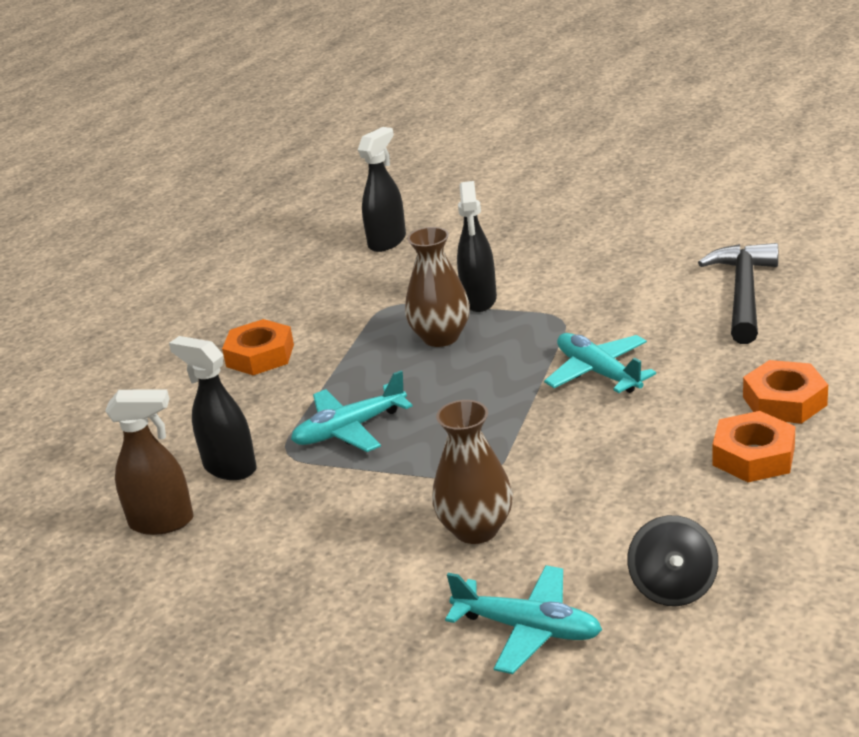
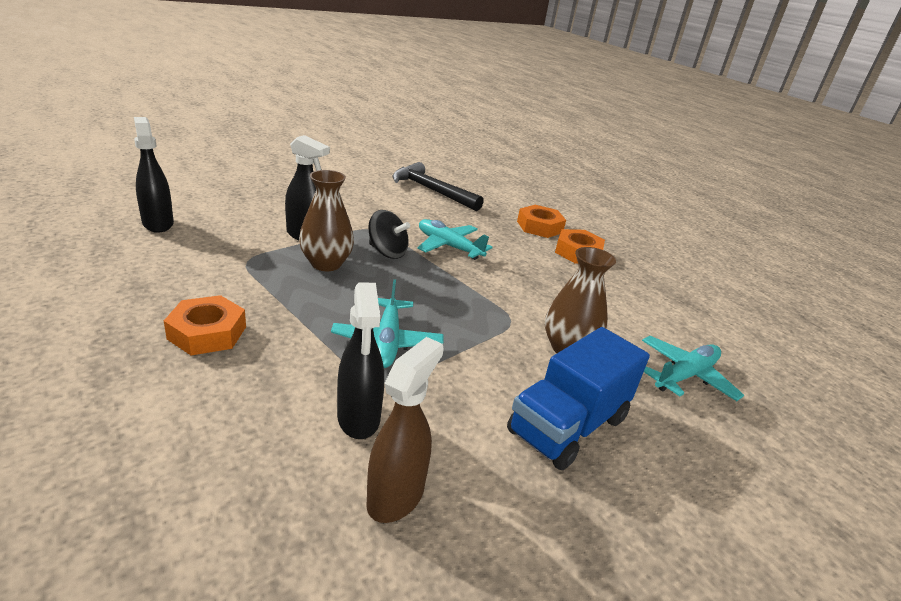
camera: 70 degrees left, 0 degrees up
black spray bottle [169,336,257,480] -> black spray bottle turned 75 degrees counterclockwise [337,283,384,439]
turquoise plane [544,333,656,393] -> turquoise plane turned 45 degrees clockwise [418,219,493,260]
black spinning top [627,515,718,606] -> black spinning top moved to [368,210,410,259]
none -> blue truck [507,327,650,470]

